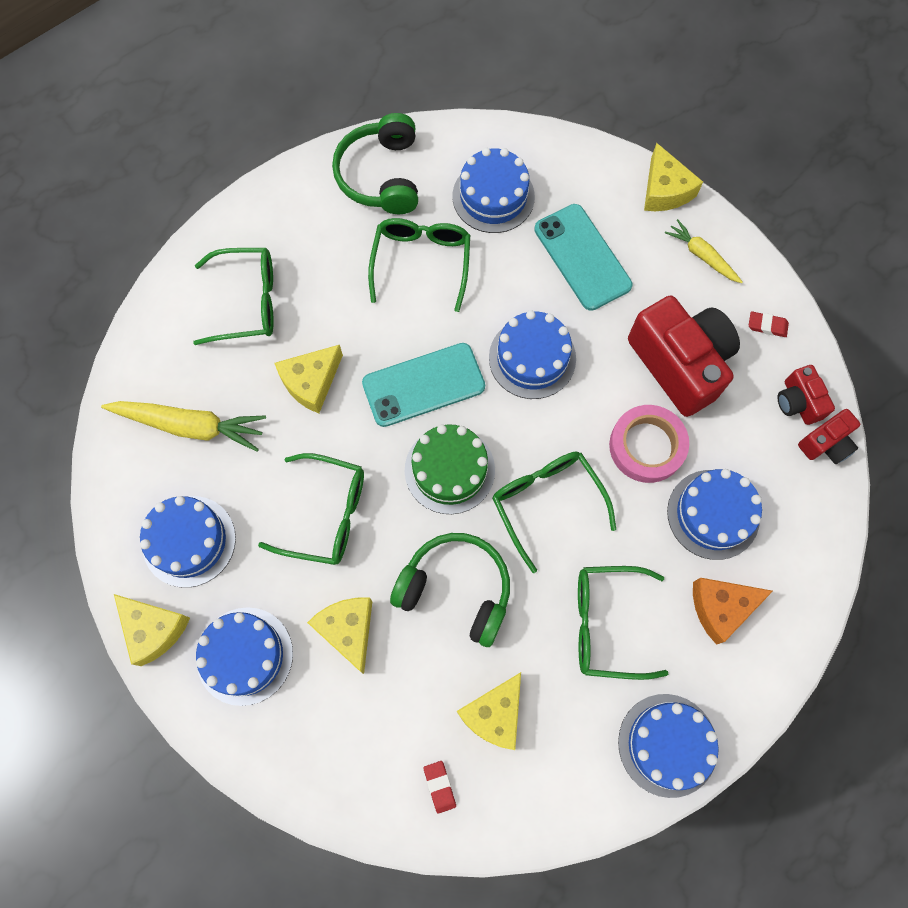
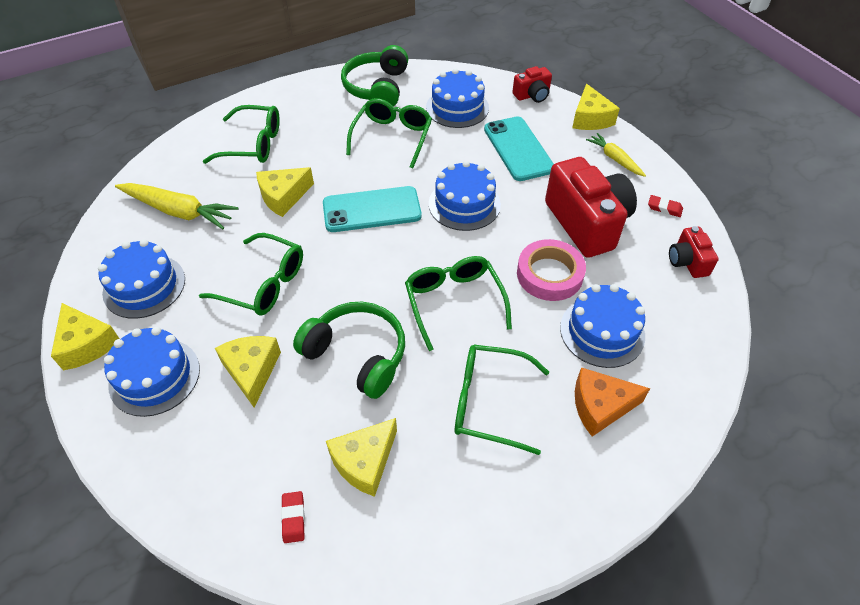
camera: 10 degrees right, 20 degrees down
green cake [405,424,495,514] -> none
blue cake [618,694,719,798] -> none
red camera [798,409,860,464] -> red camera moved to [512,66,552,103]

